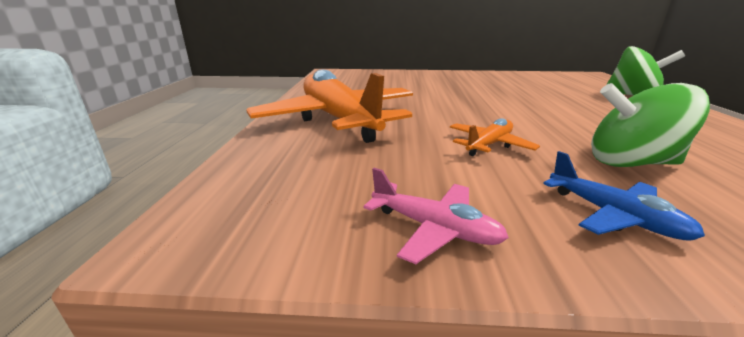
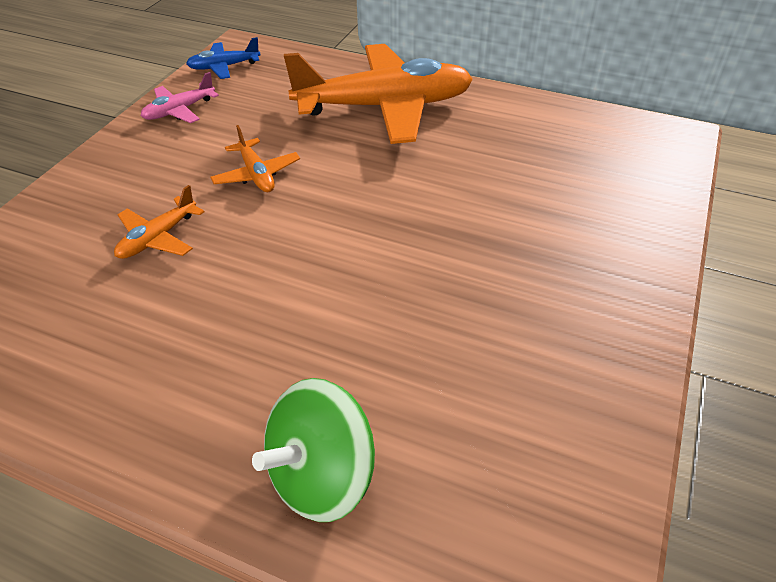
camera: 110 degrees right, 20 degrees up
blue plane [543,151,705,241] -> blue plane moved to [186,37,261,79]
green spinning top [591,83,710,167] -> orange plane [114,185,205,259]

